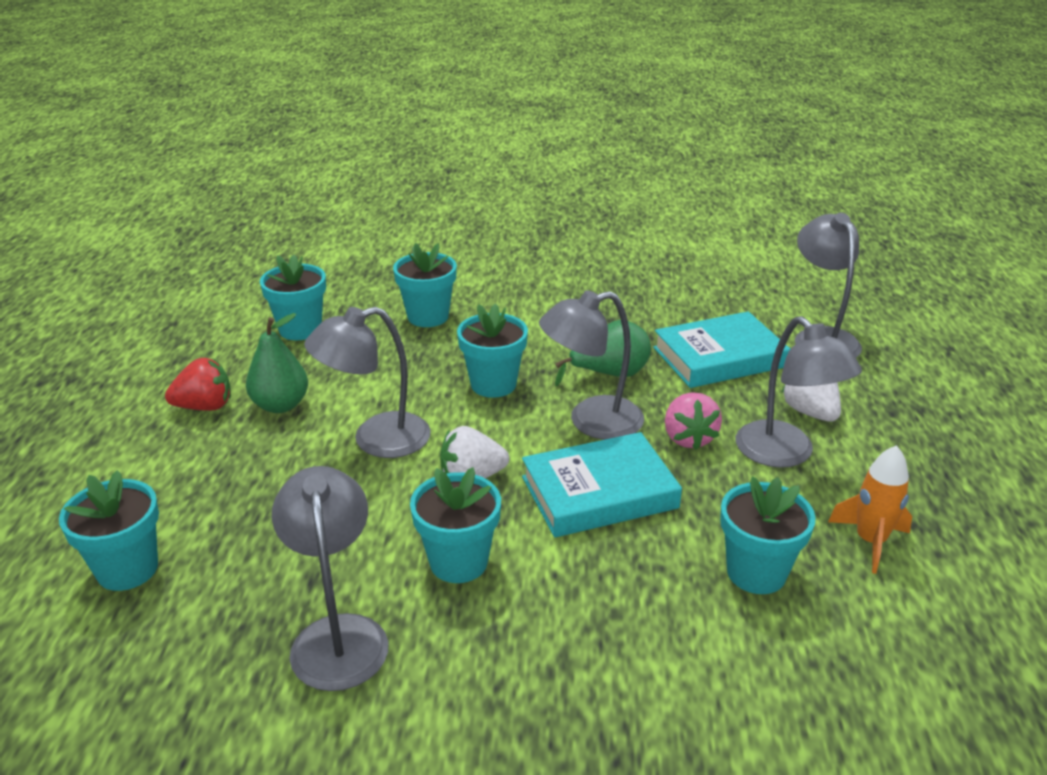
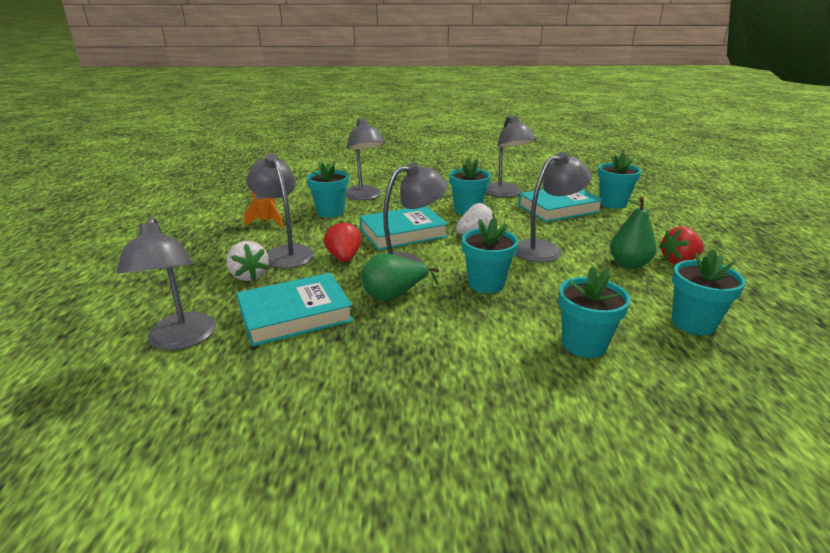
camera: 175 degrees right, 5 degrees down
pink strawberry [665,392,722,450] -> red strawberry [324,221,362,262]
none -> grey lamp [346,118,385,200]
none -> turquoise book [518,189,603,222]

